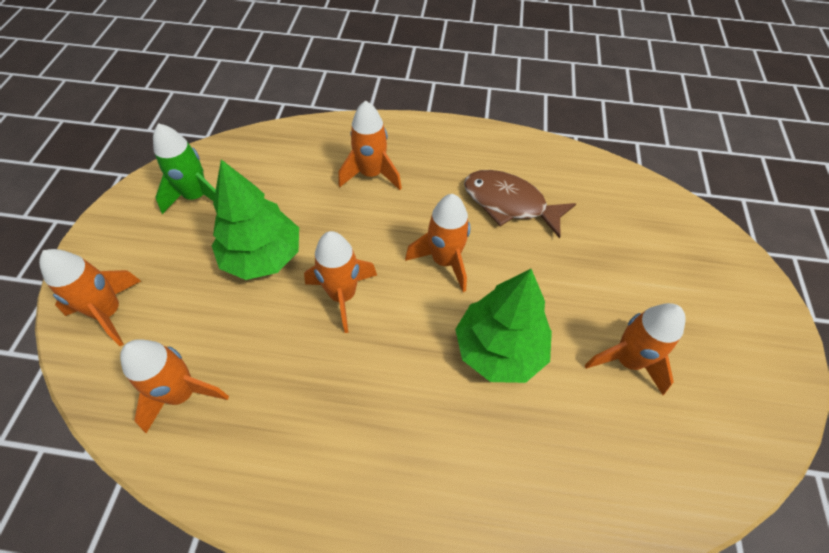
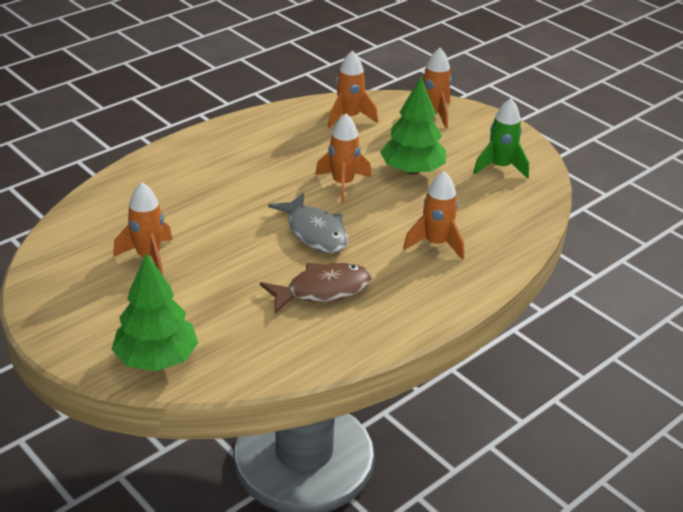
camera: 130 degrees right, 20 degrees down
orange rocket [405,194,470,292] -> grey fish [268,193,348,253]
green tree [455,269,552,383] -> green tree moved to [112,253,198,371]

